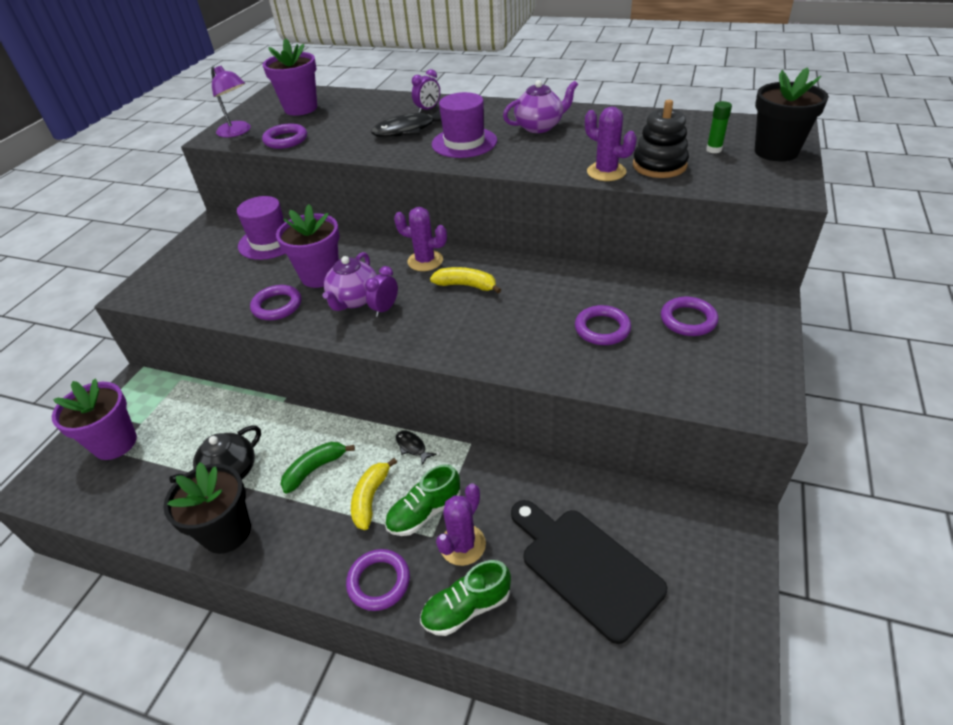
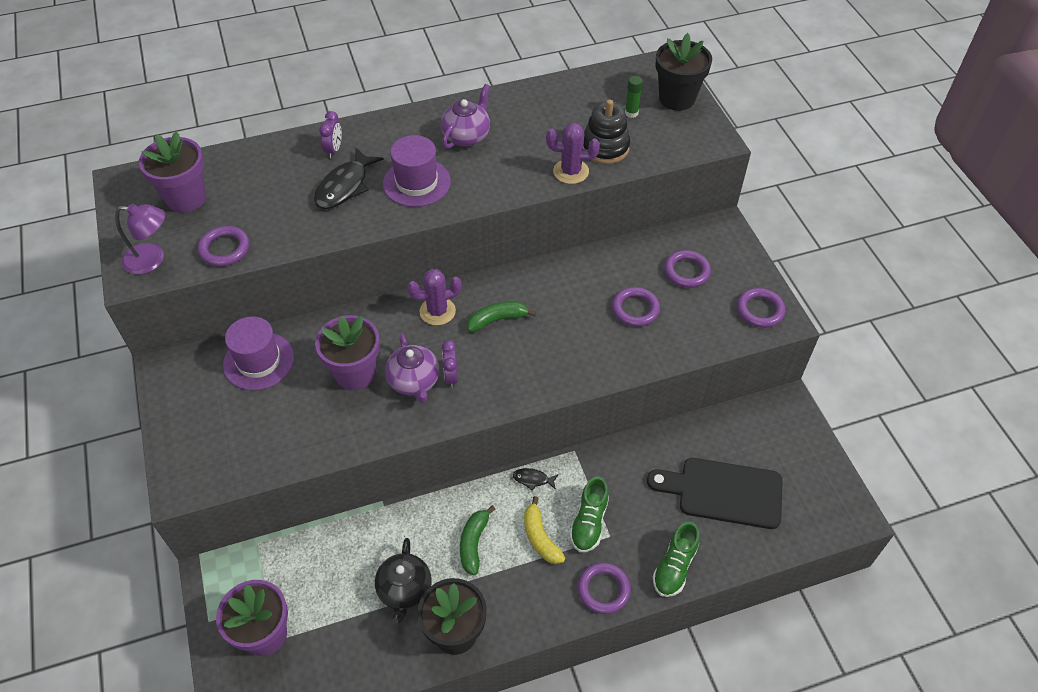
camera: 40 degrees left, 10 degrees up
purple ring [250,285,301,320] -> purple ring moved to [737,288,785,328]
yellow banana [430,267,501,293] -> green banana [467,301,536,332]
purple cactus [436,483,486,566] -> none

